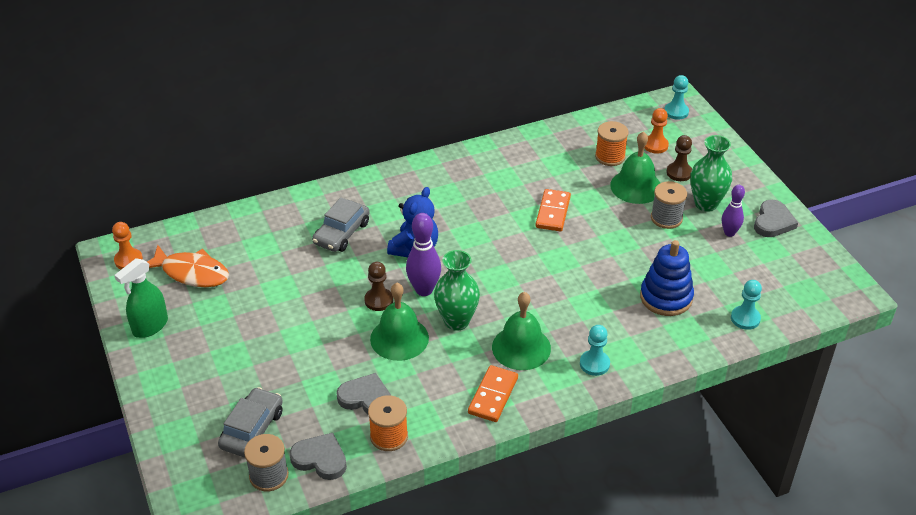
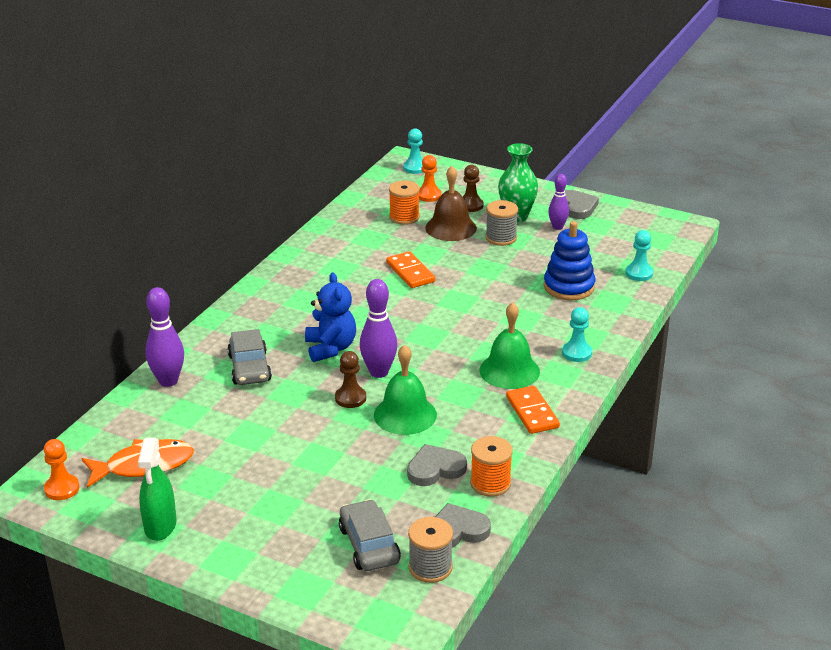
camera: 40 degrees left, 10 degrees down
green vase [434,250,480,331] -> none
green bell [610,131,660,204] -> brown bell [425,166,477,241]
none -> purple bowling pin [145,287,184,387]

